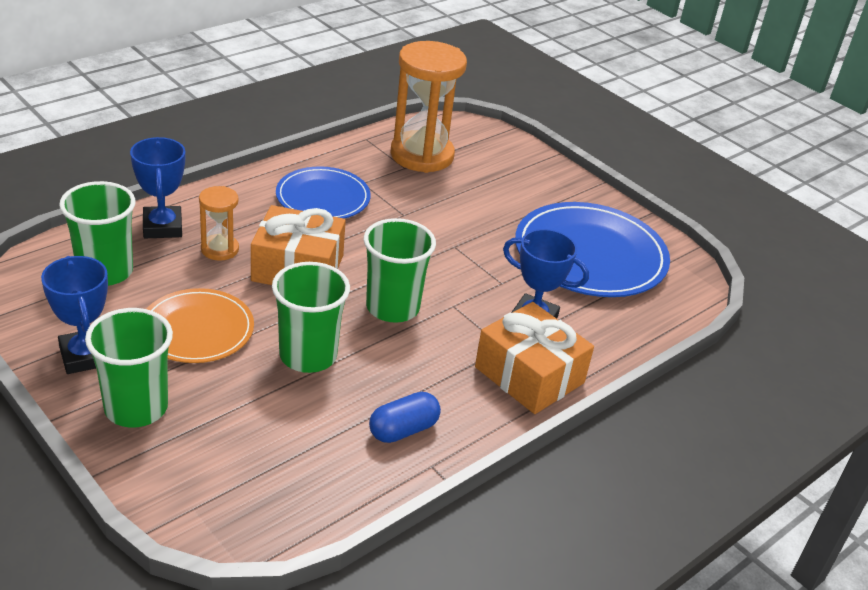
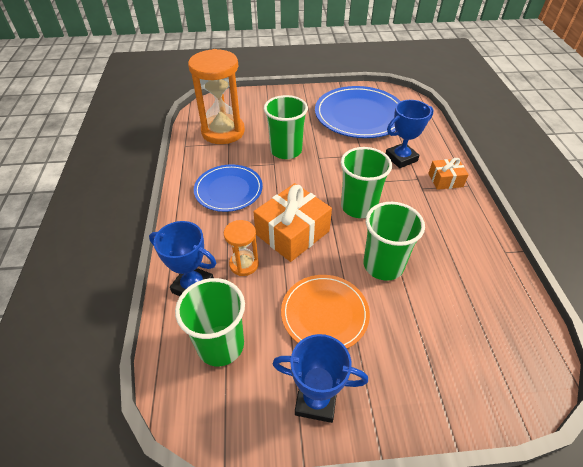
camera: 50 degrees left, 10 degrees up
green cup [85,308,173,428] -> green cup moved to [264,95,308,159]
blue capsule [369,392,441,443] -> none
orange gift [475,302,594,414] -> orange gift [428,158,469,190], size x0.55

